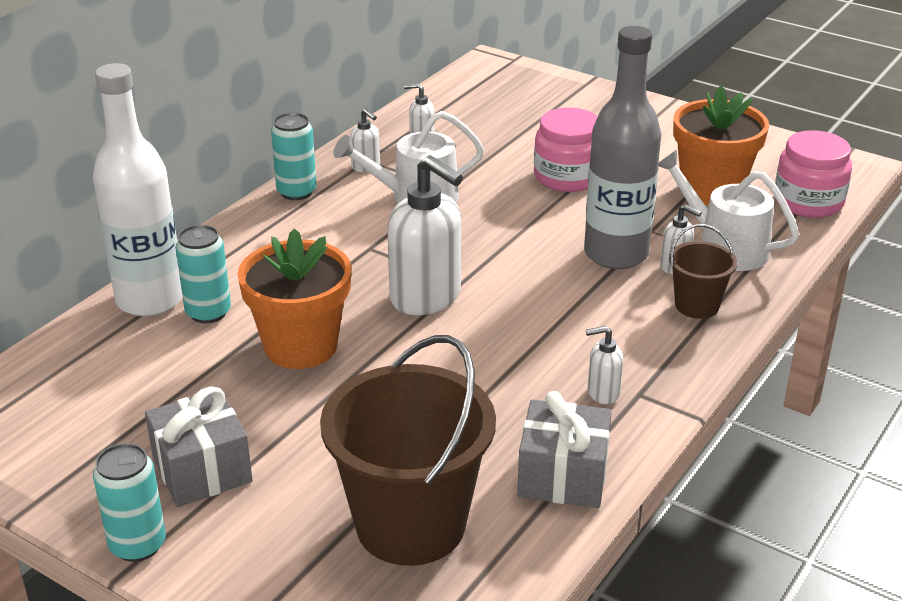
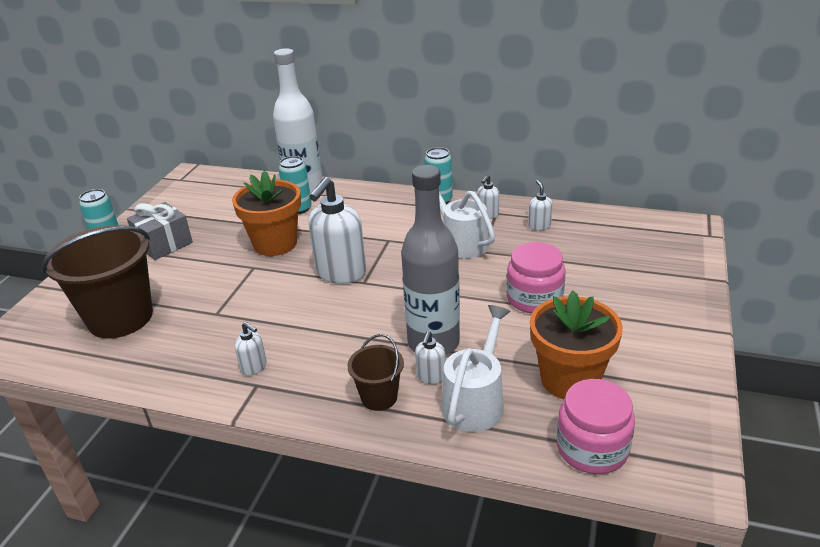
camera: 75 degrees right, 0 degrees up
grey gift [517,391,612,508] -> none
white soap dispenser [586,326,623,404] -> white soap dispenser turned 150 degrees clockwise [235,322,267,376]

